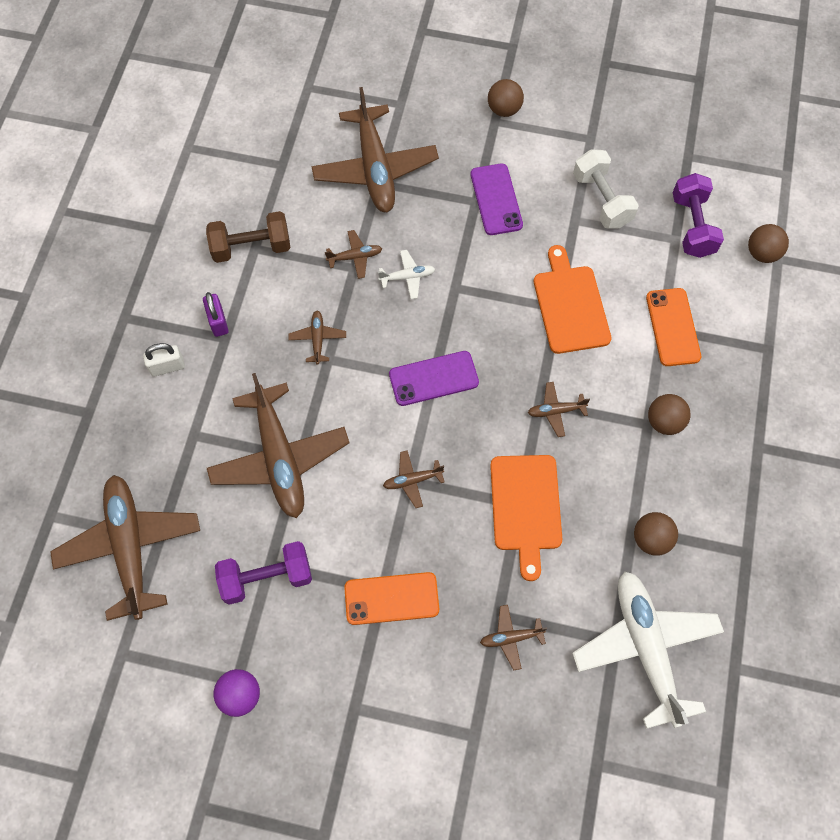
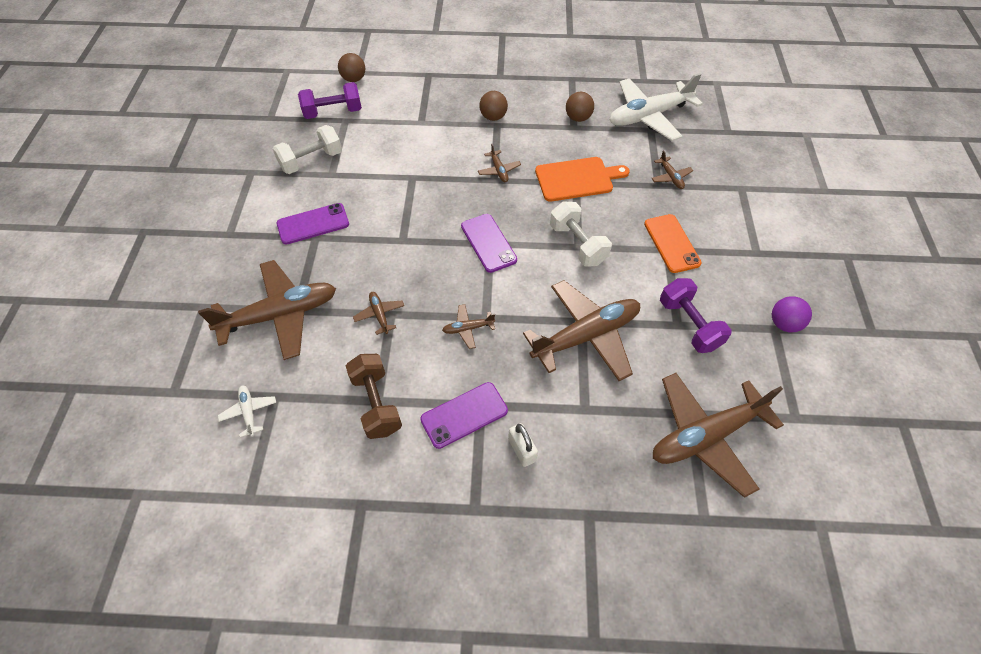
camera: 100 degrees left, 10 degrees down
purple padlock [203,292,229,337] -> purple phone [420,382,508,449]
white plane [378,250,435,299] -> white plane moved to [218,385,276,438]
brown plane [383,450,445,508] -> white dumbbell [550,201,612,267]
brown ball [488,79,524,117] -> none
orange cutting board [534,245,611,354] -> none
orange phone [646,288,701,366] -> none

